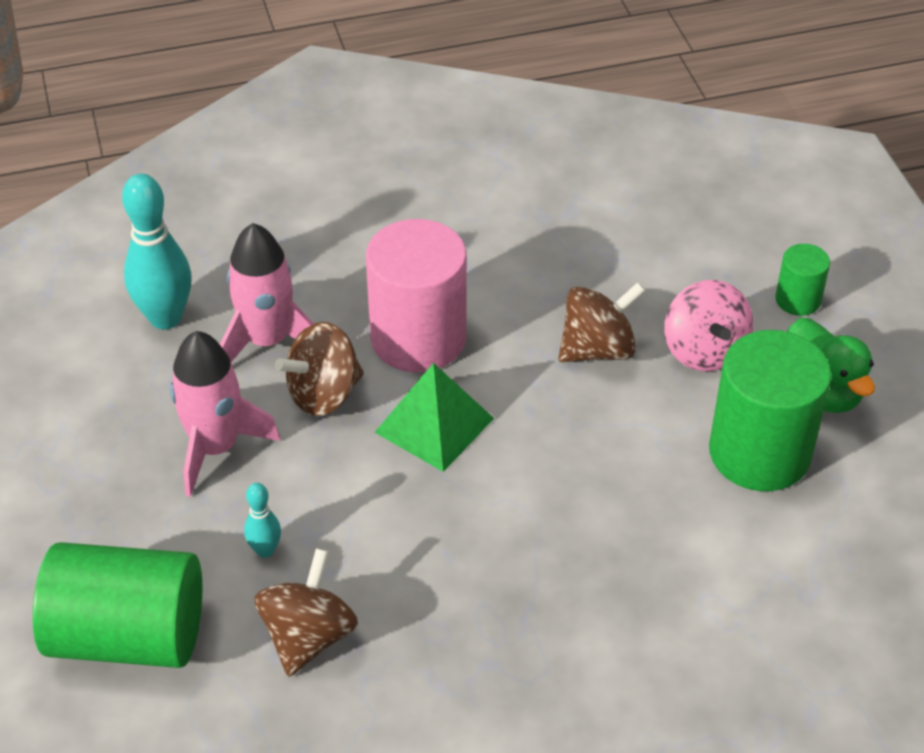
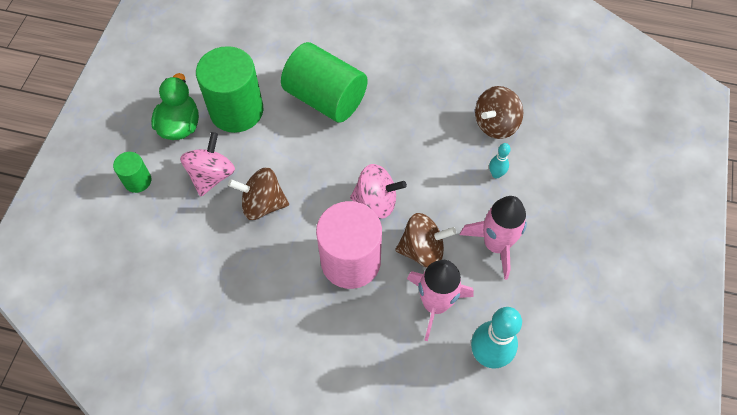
camera: 150 degrees left, 15 degrees up
green cylinder [33,542,202,668] -> green cylinder moved to [281,42,368,123]
green pyramid [375,363,494,472] -> pink spinning top [350,164,407,219]

